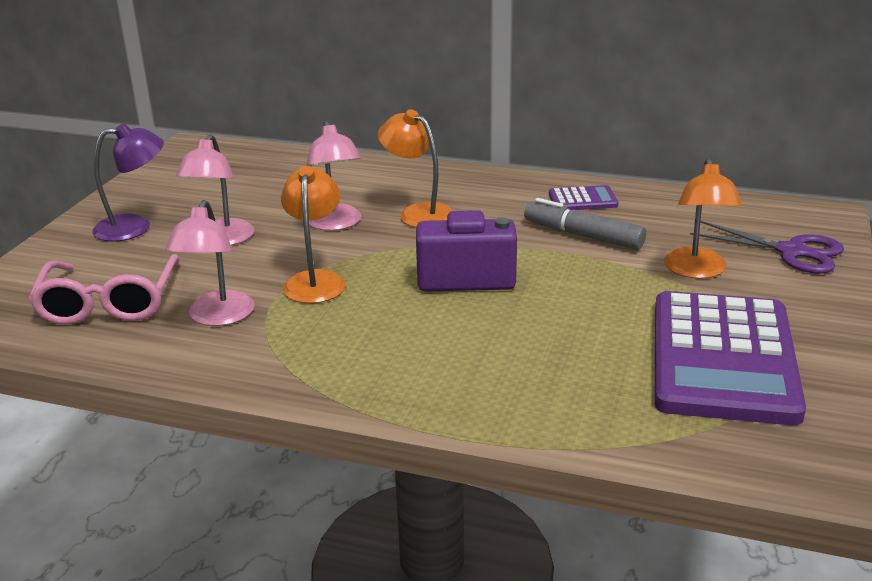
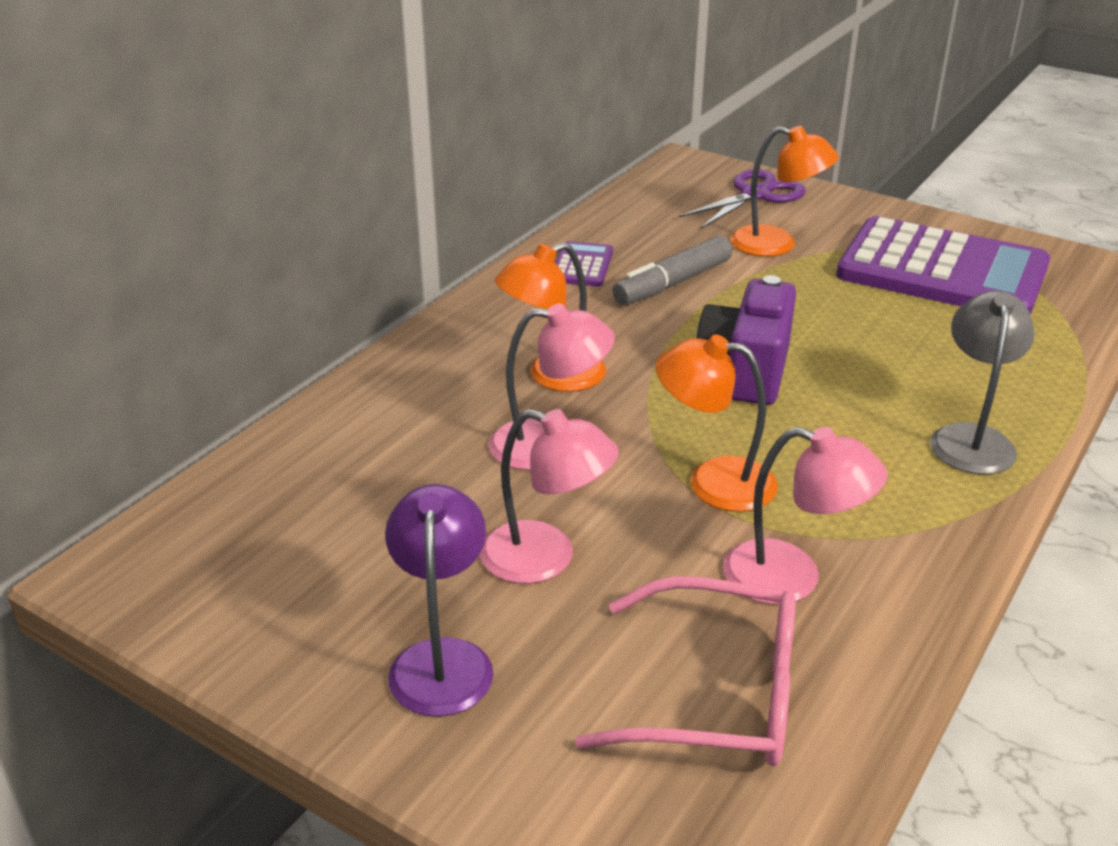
camera: 75 degrees left, 5 degrees up
none -> grey lamp [930,291,1034,475]

